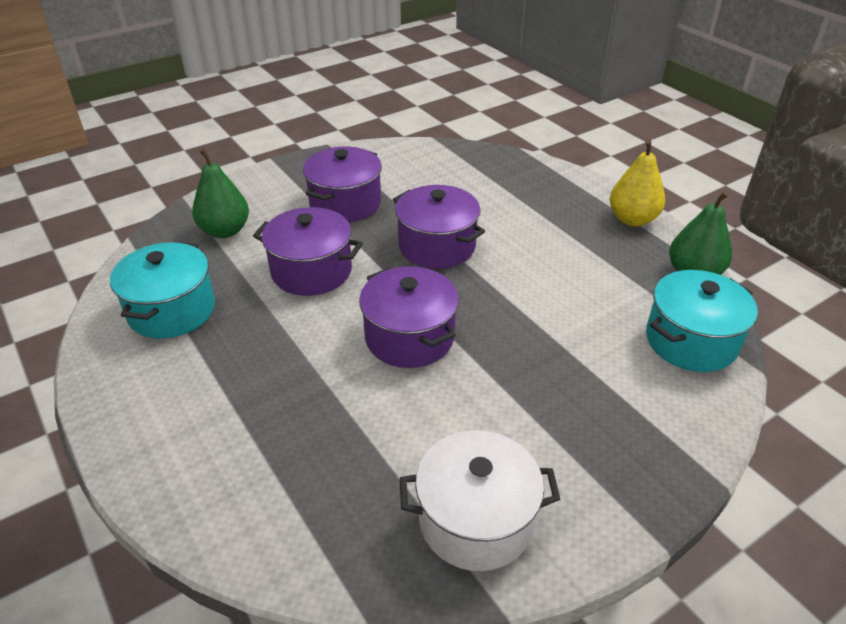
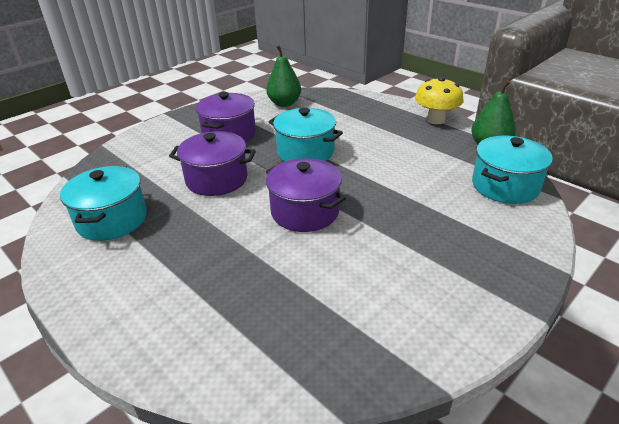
camera: 10 degrees left, 5 degrees down
green pear [192,149,249,238] -> green pear moved to [266,45,301,107]
purple pot [393,185,485,269] -> turquoise pot [269,108,343,162]
white pot [400,430,560,571] -> none
yellow pear [610,139,665,226] -> yellow mushroom [415,77,463,124]

